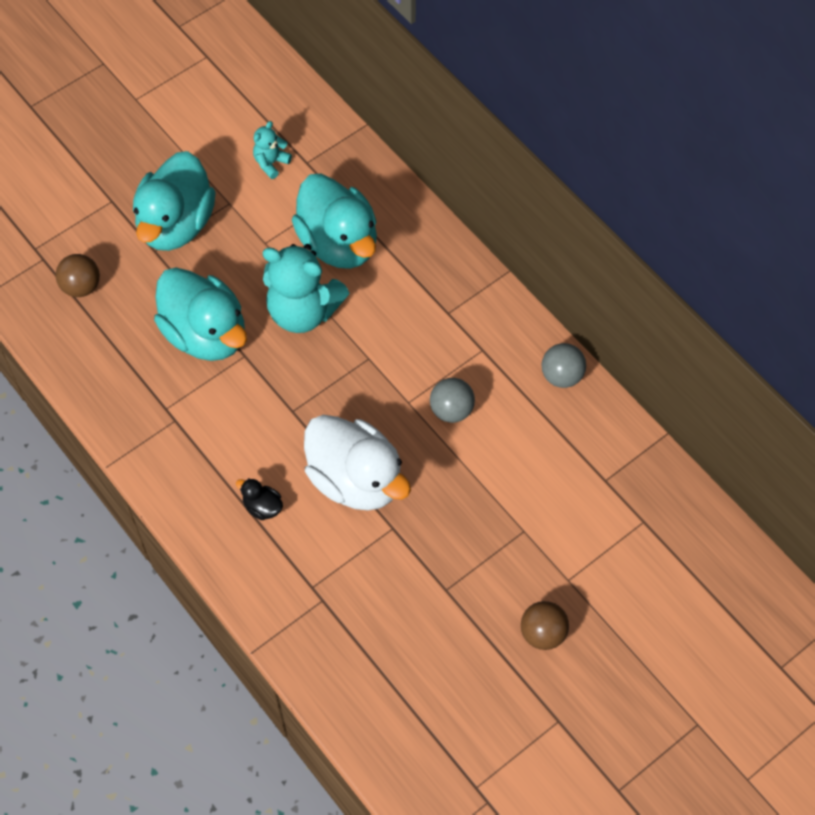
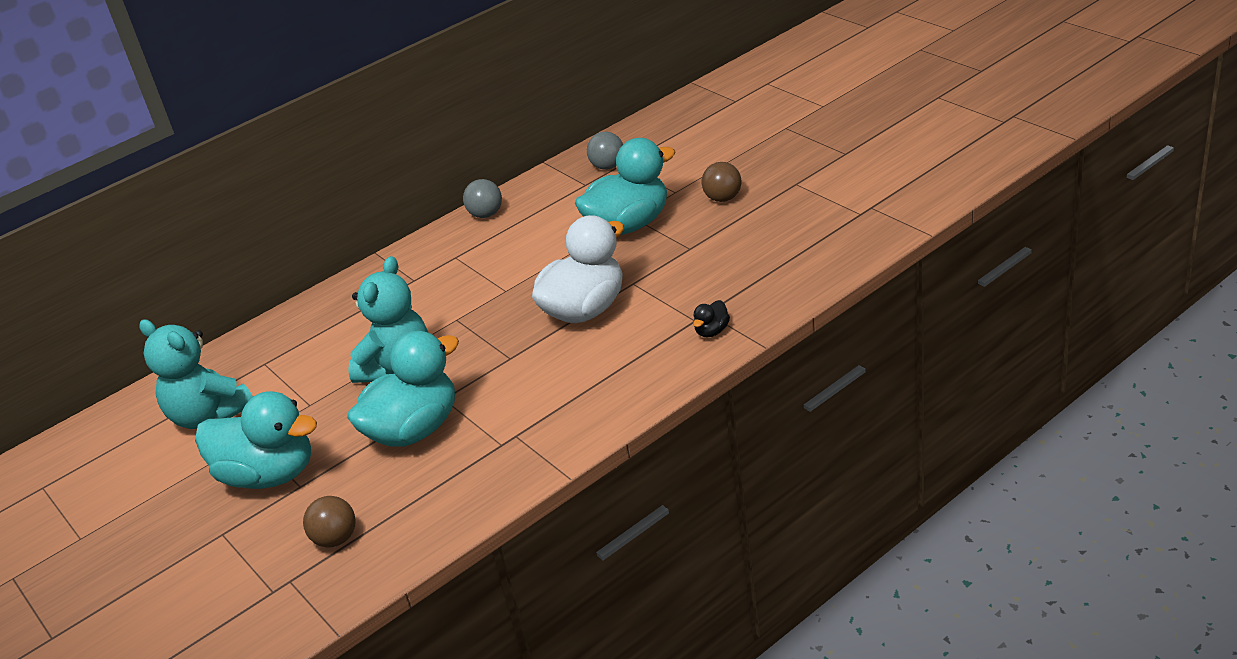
camera: 85 degrees left, 25 degrees down
black duck [236,478,283,520] -> black duck moved to [693,300,730,338]
turquoise teddy bear [253,121,292,179] -> turquoise teddy bear [139,319,253,429], size x2.12
turquoise duck [292,174,377,269] -> turquoise duck moved to [575,138,675,235]
grey ball [430,378,475,423] -> grey ball moved to [587,132,623,170]

